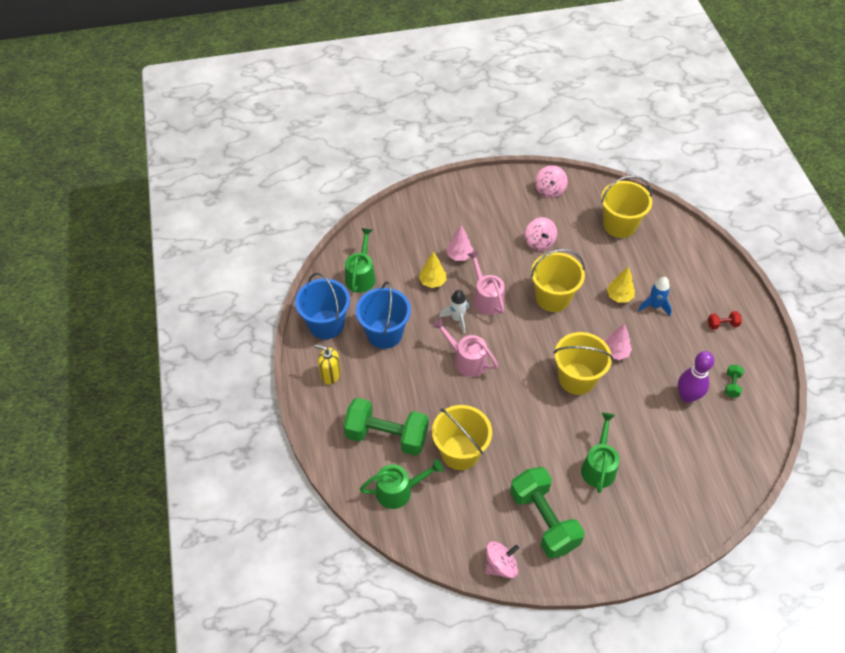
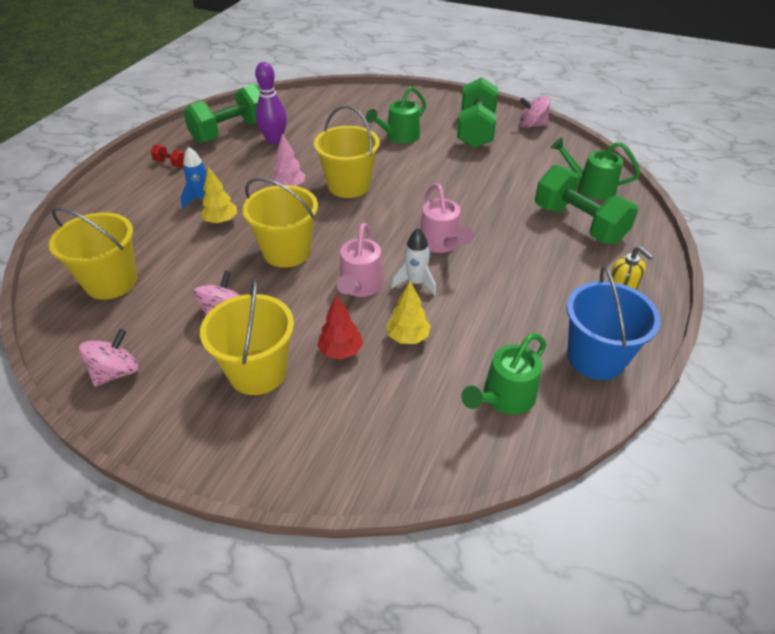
camera: 145 degrees left, 10 degrees down
blue bucket [356,282,411,349] -> none
yellow bucket [432,405,492,470] -> yellow bucket moved to [200,279,294,395]
pink tree [446,225,473,261] -> red tree [317,295,363,360]
green dumbbell [725,365,744,398] -> green dumbbell [183,84,260,144], size x2.43

